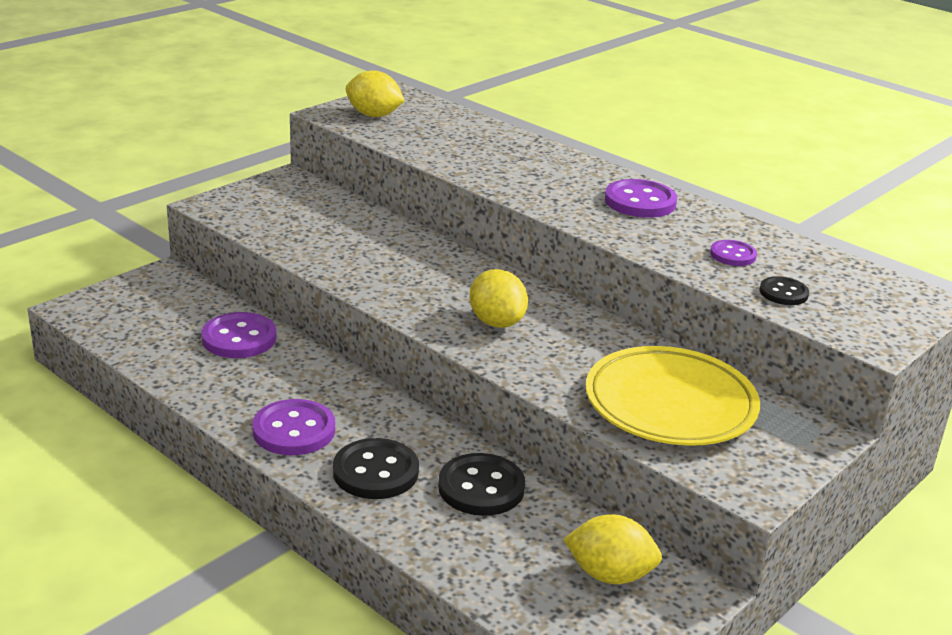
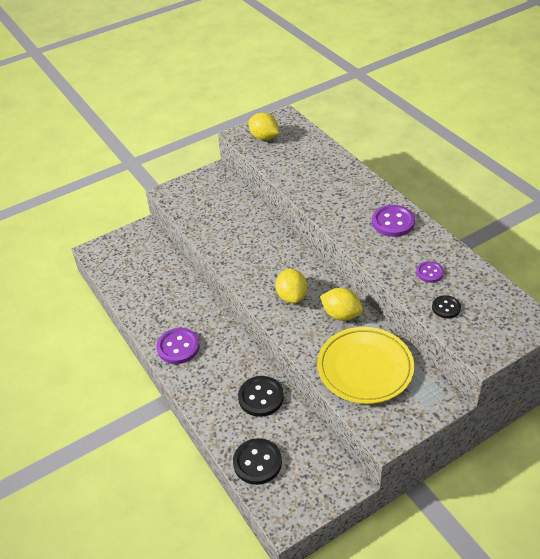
camera: 20 degrees right, 15 degrees up
purple button [201,312,276,358] -> none
black button [333,438,419,499] -> black button moved to [233,438,282,485]
yellow lemon [564,514,662,584] -> yellow lemon moved to [320,288,363,321]

